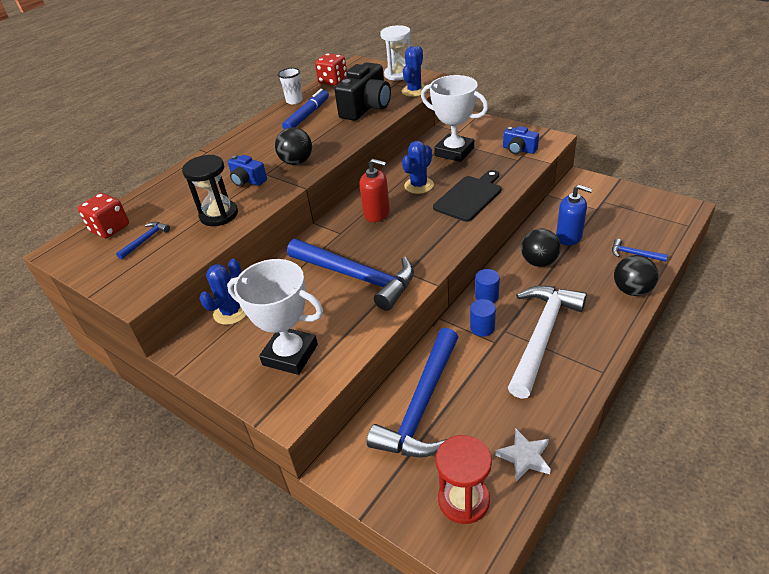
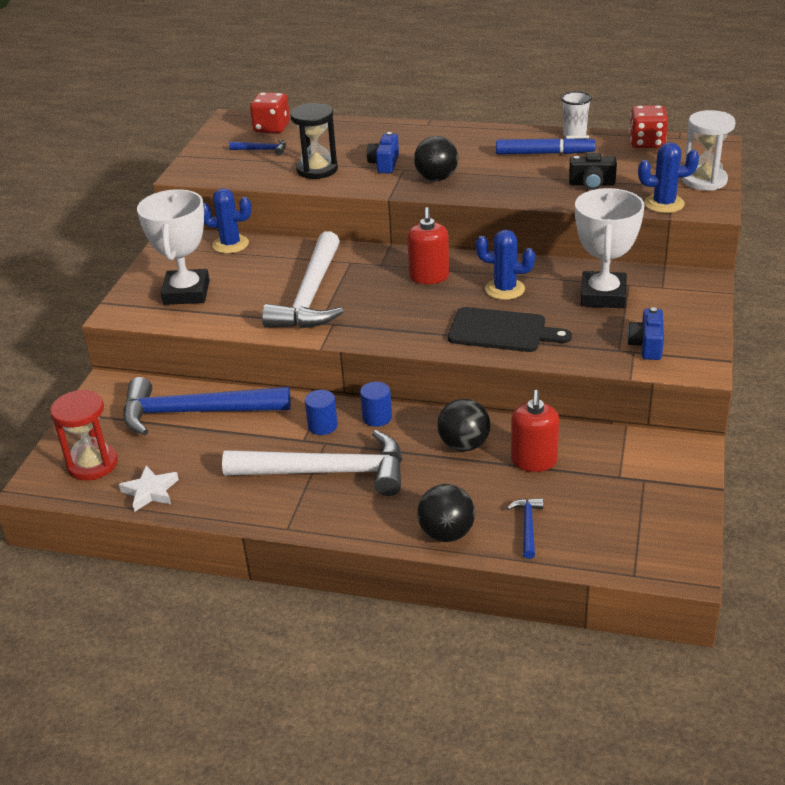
camera: 65 degrees right, 5 degrees down
blue hammer [287,239,414,311] -> white hammer [262,231,344,329]
black camera [334,62,391,121] -> black camera [569,153,617,190], size x0.54
blue soap dispenser [556,185,593,246] -> red soap dispenser [511,390,559,472]

